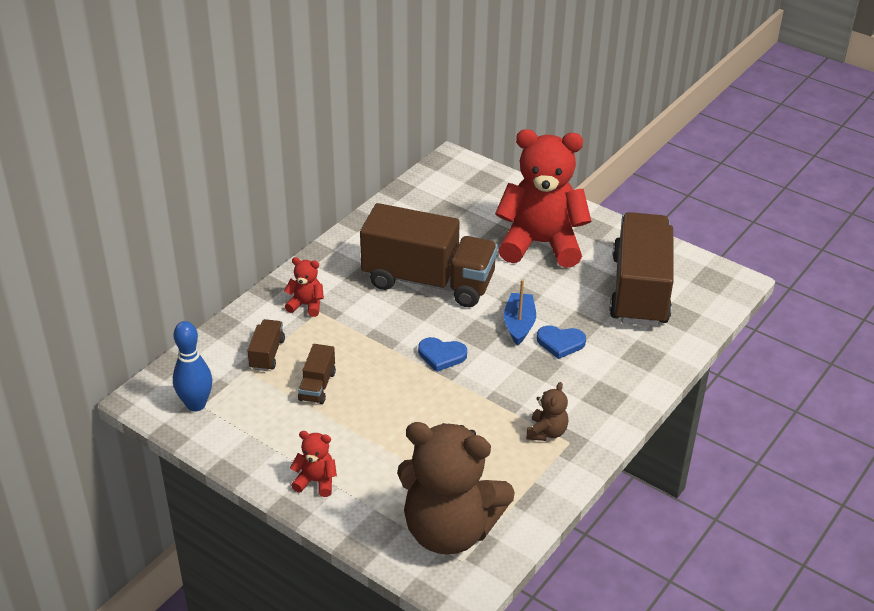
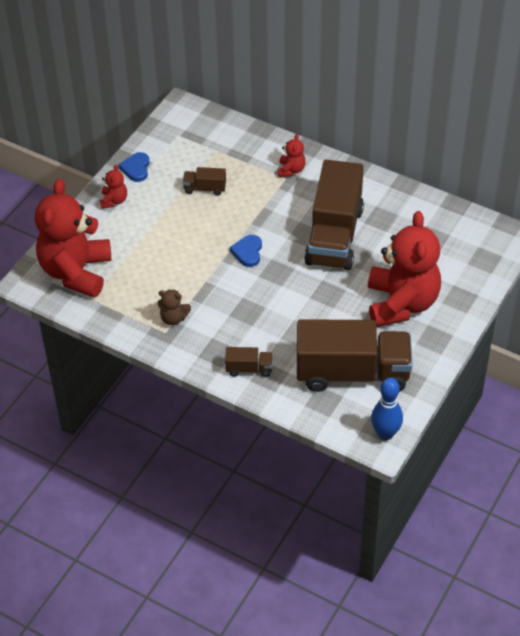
camera: 85 degrees right, 10 degrees up
blue bowling pin [173,321,212,412] -> blue bowling pin moved to [371,378,403,440]
brown truck [247,319,285,371] -> brown truck moved to [225,347,273,377]
brown teddy bear [397,422,515,555] -> red teddy bear [35,179,111,298]
blue boat [504,279,536,346] -> none
blue heart [537,325,586,359] -> blue heart moved to [119,152,150,182]

